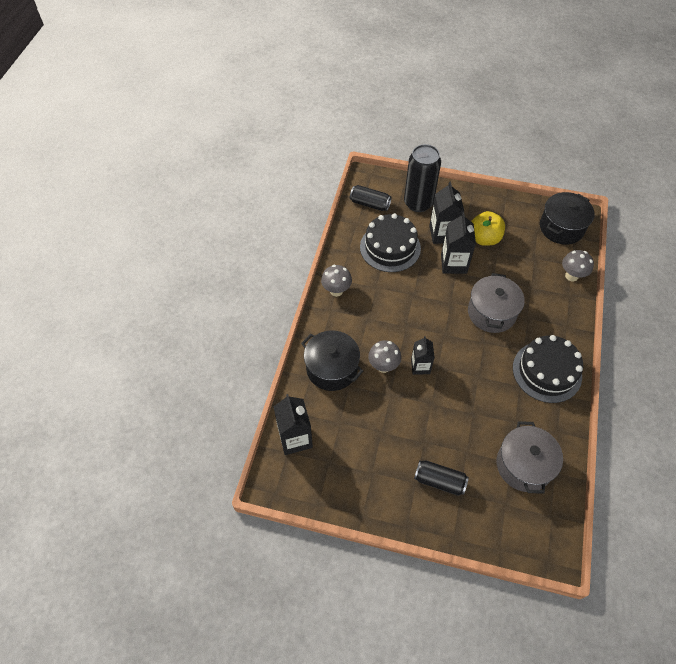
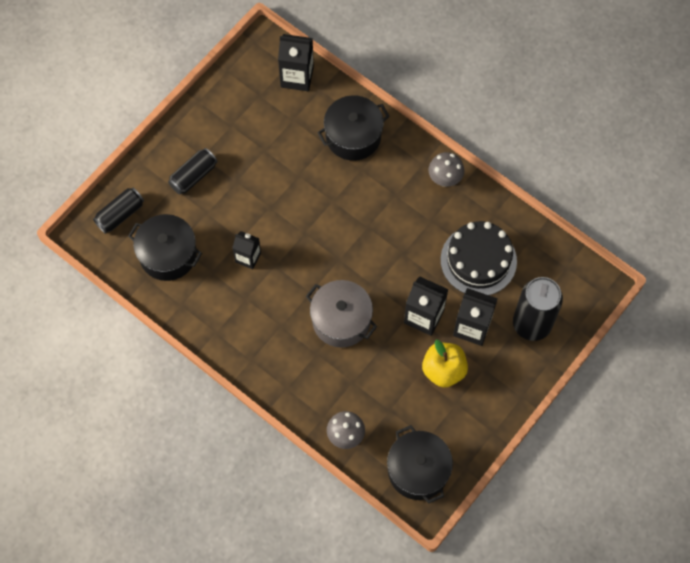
camera: 115 degrees right, 10 degrees up
black can [350,185,392,211] -> black can moved to [93,187,144,234]
grey mushroom [368,340,402,373] -> none
black carton [411,336,435,375] -> black carton moved to [232,231,261,269]
grey pot [497,422,563,493] -> black pot [128,214,202,281]
black cake [513,335,583,403] -> none

